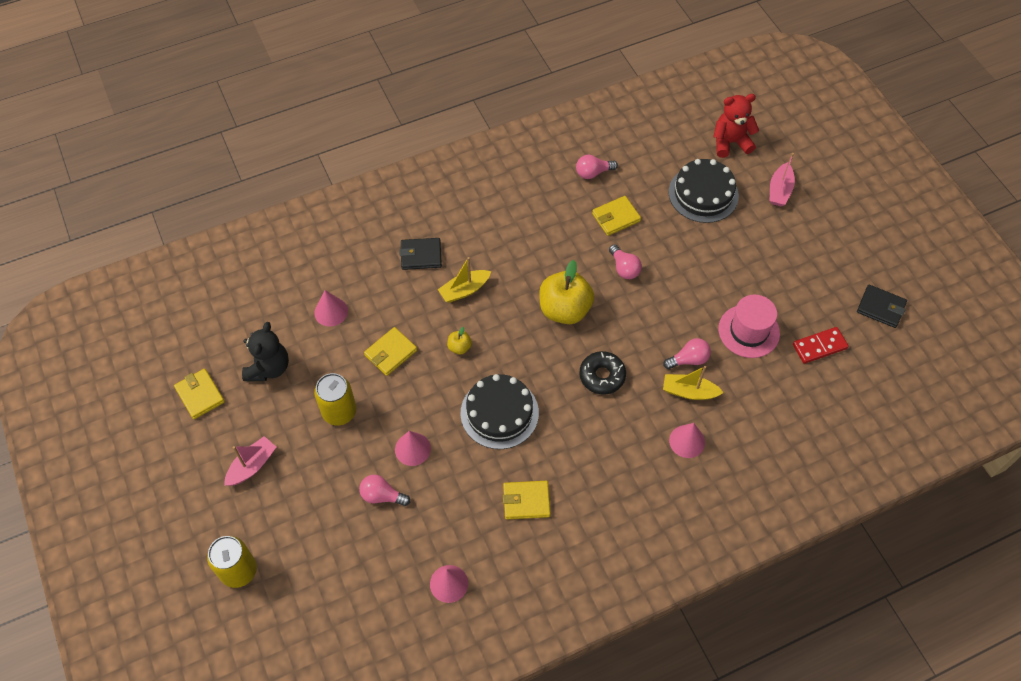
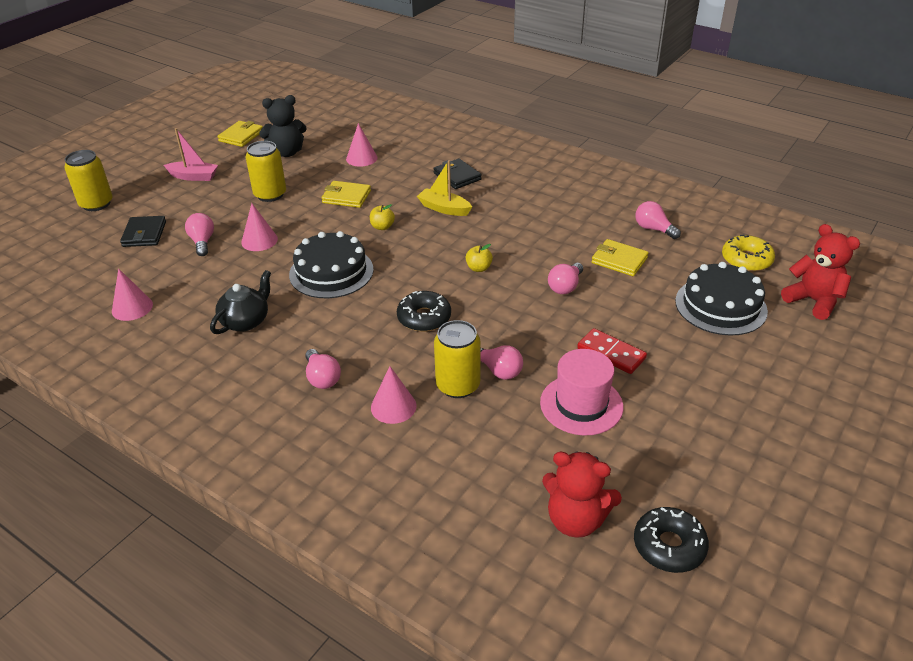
camera: 60 degrees right, 20 degrees down
yellow wallet [503,481,551,519] -> black teapot [210,270,271,334]
yellow apple [539,260,594,324] -> yellow apple [466,244,493,272], size x0.44
yellow boat [663,366,724,400] -> yellow can [434,320,481,398]
pink boat [770,153,795,206] -> none
red domino [793,327,849,364] -> red domino moved to [577,328,647,374]
black wallet [857,285,907,328] -> black wallet moved to [120,216,166,247]
none -> pink light bulb [305,349,341,389]
none -> red teddy bear [542,451,622,538]
none -> black donut [634,507,709,573]
none -> yellow donut [722,235,775,272]

